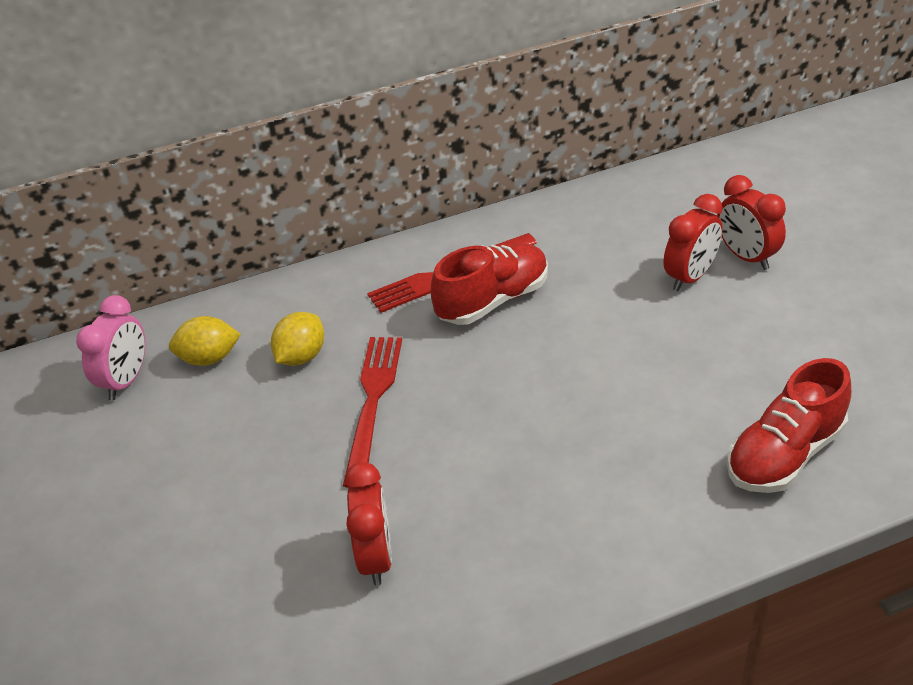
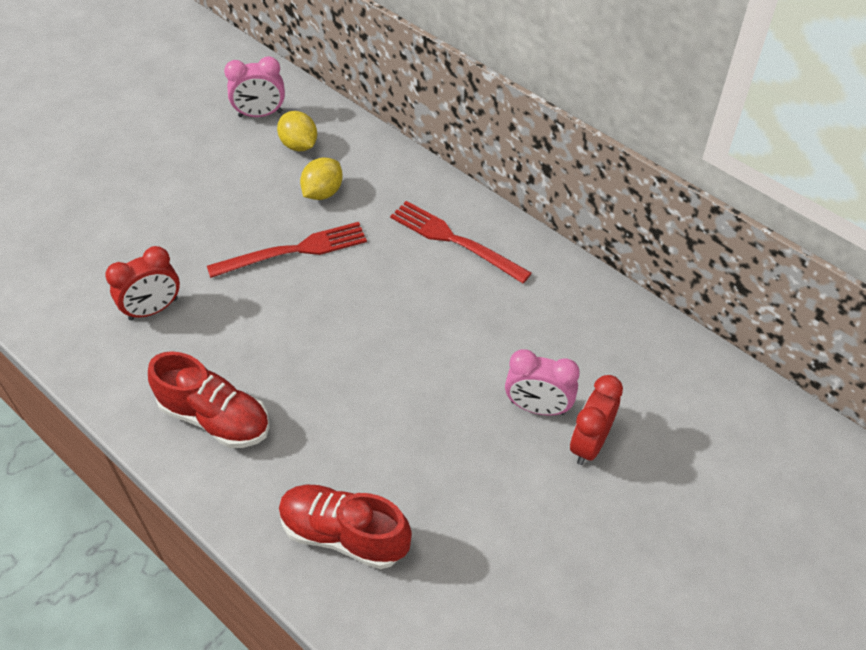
camera: 60 degrees right, 10 degrees up
yellow lemon [271,312,324,366] -> yellow lemon turned 60 degrees counterclockwise [300,158,343,200]
red shoe [431,243,548,325] -> red shoe moved to [148,351,270,448]
red clock [664,194,723,291] -> pink clock [505,349,580,416]

